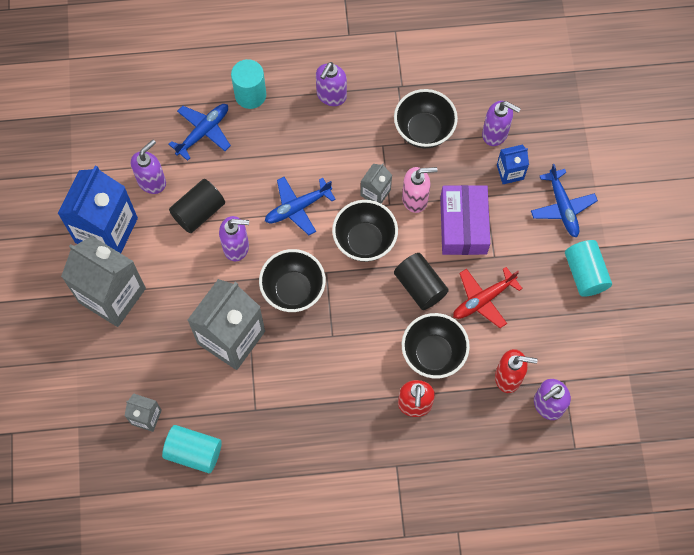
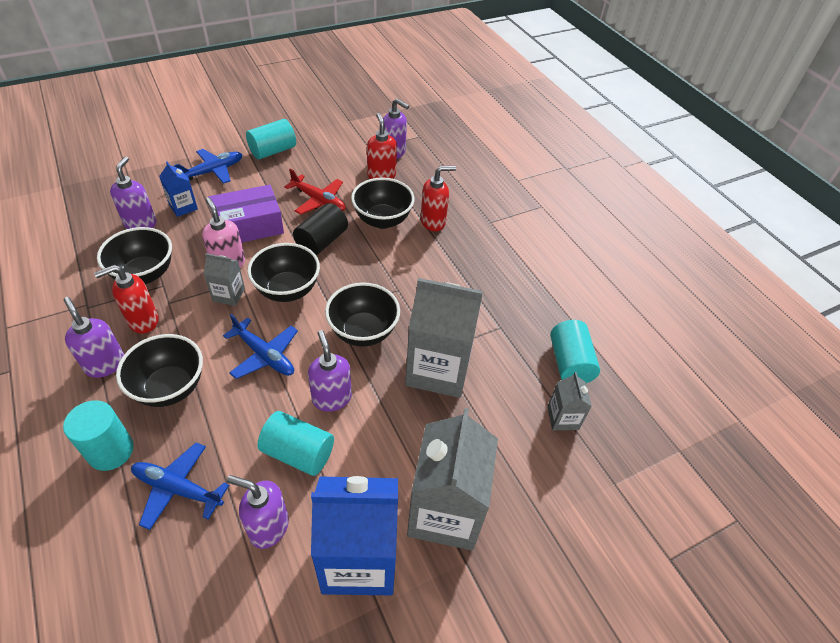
camera: 115 degrees left, 20 degrees down
black cylinder [169,179,225,233] -> turquoise cylinder [258,411,334,476]
purple soap dispenser [316,62,347,106] -> purple soap dispenser turned 135 degrees counterclockwise [64,297,124,378]
none -> red soap dispenser [94,265,159,333]
none -> black bowl [116,334,203,407]

